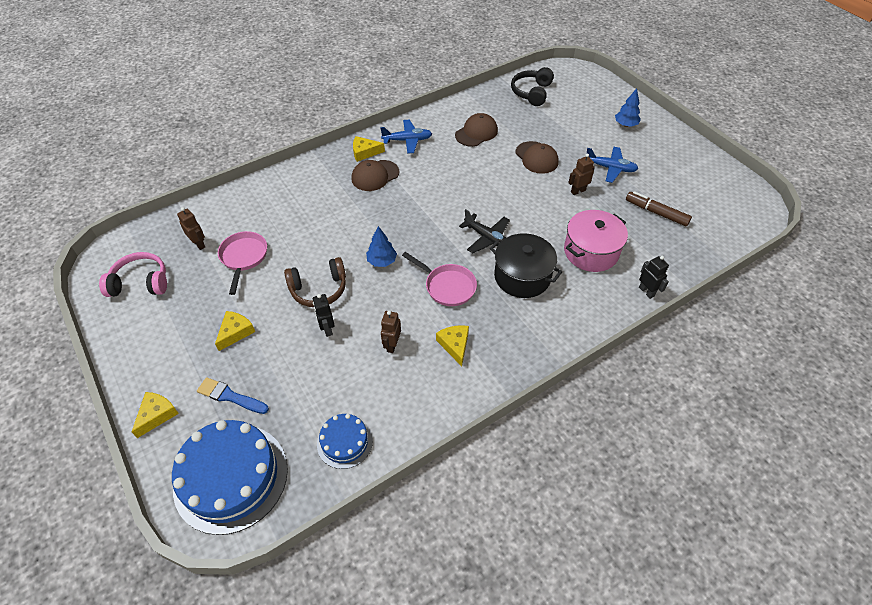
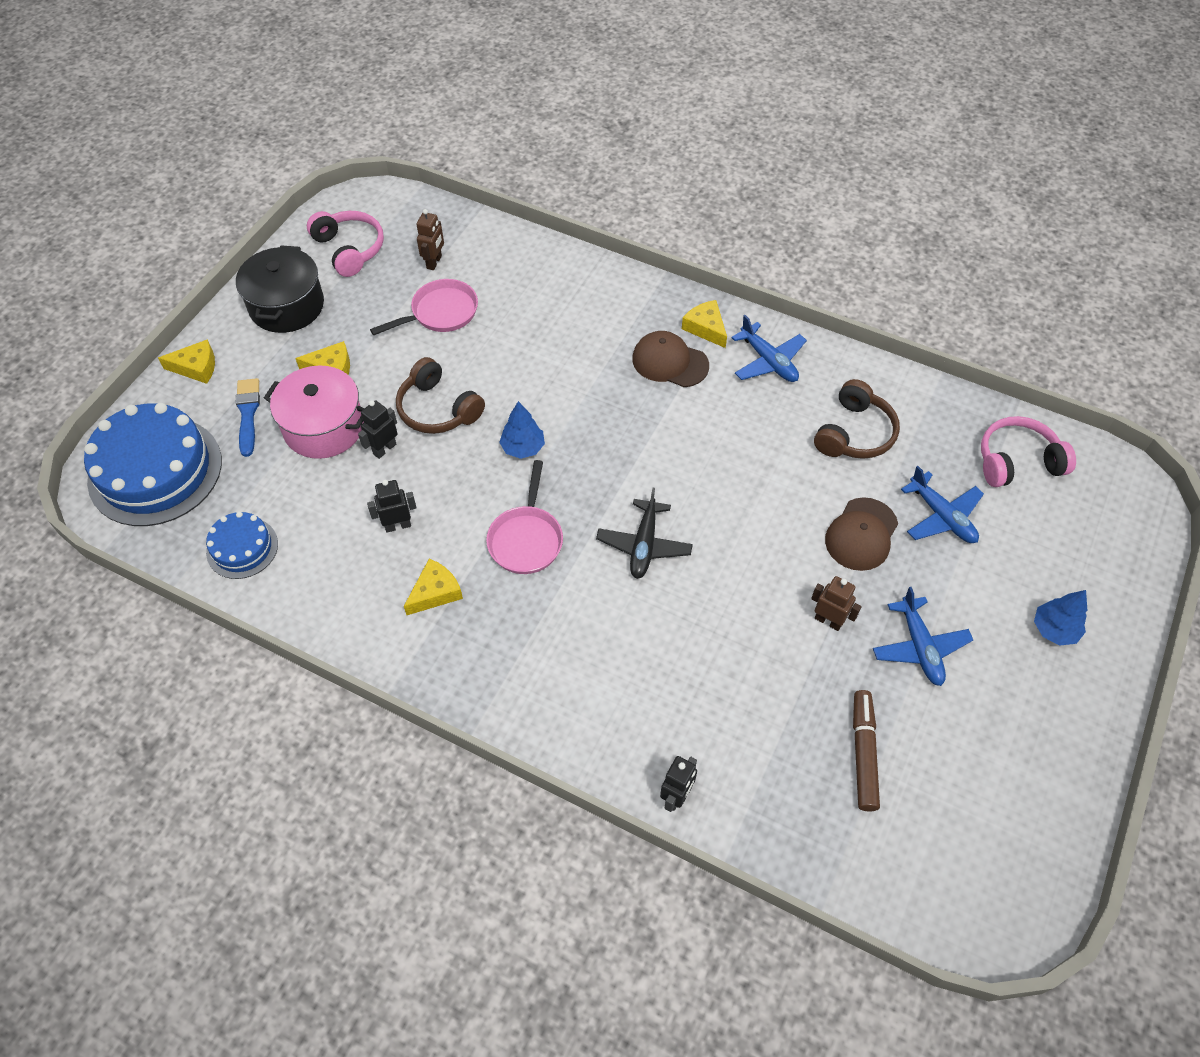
camera: 60 degrees right, 5 degrees up
brown robot [381,311,401,353] -> black robot [367,480,417,533]
brown cap [455,113,498,147] -> brown headphones [814,379,900,459]
black pot [490,233,562,298] -> black pot moved to [236,245,324,333]
black headphones [511,67,554,106] -> pink headphones [981,416,1076,487]
pink pot [564,210,628,272] -> pink pot moved to [264,366,364,459]
none -> blue plane [901,466,984,543]

